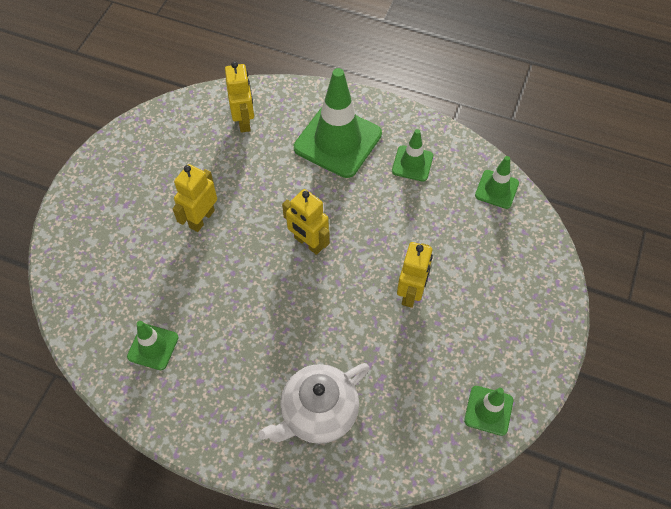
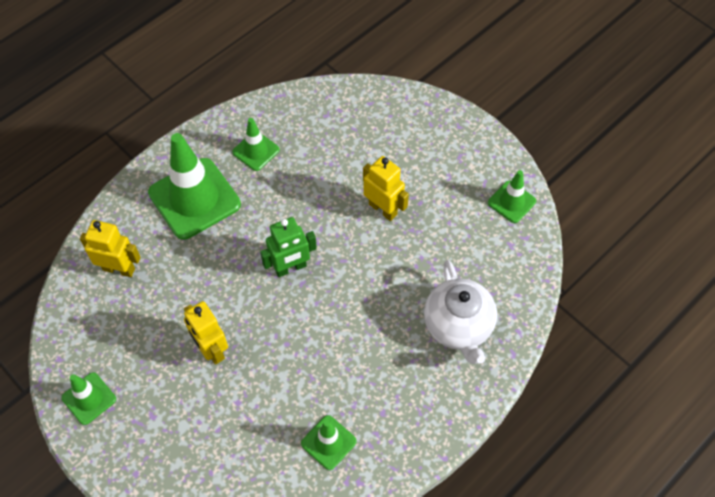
camera: 65 degrees left, 0 degrees up
yellow robot [282,189,330,255] -> green robot [260,217,317,277]
green traffic cone [475,156,519,209] -> green traffic cone moved to [62,372,116,425]

